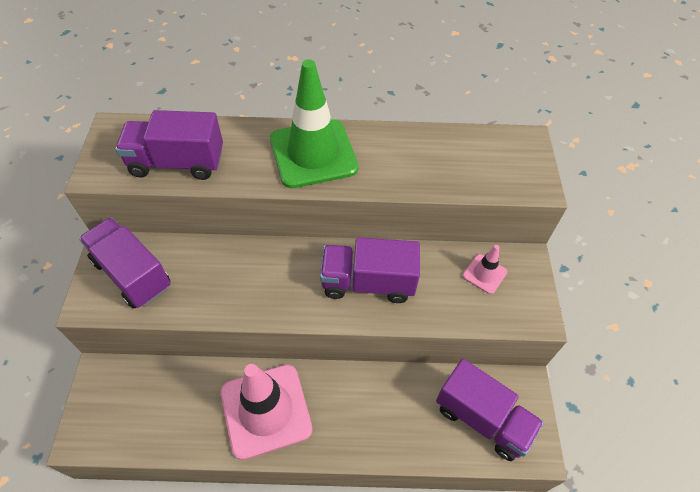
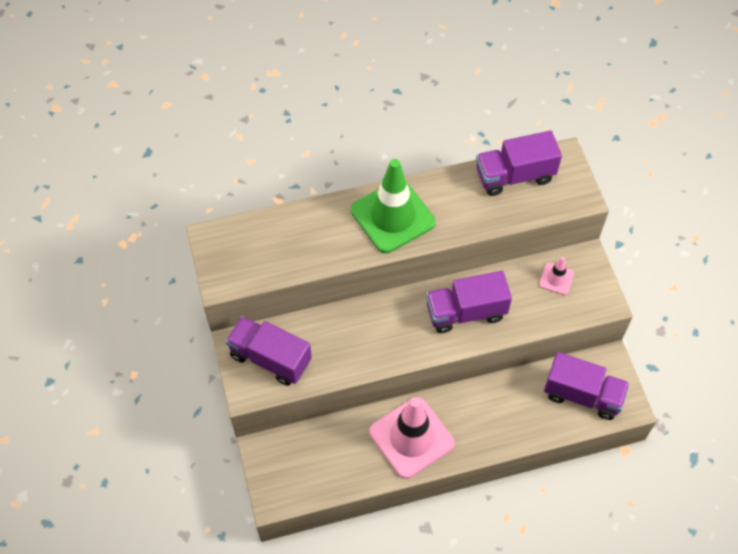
camera: 15 degrees left, 5 degrees up
purple truck [115,110,223,180] -> purple truck moved to [476,131,562,196]

